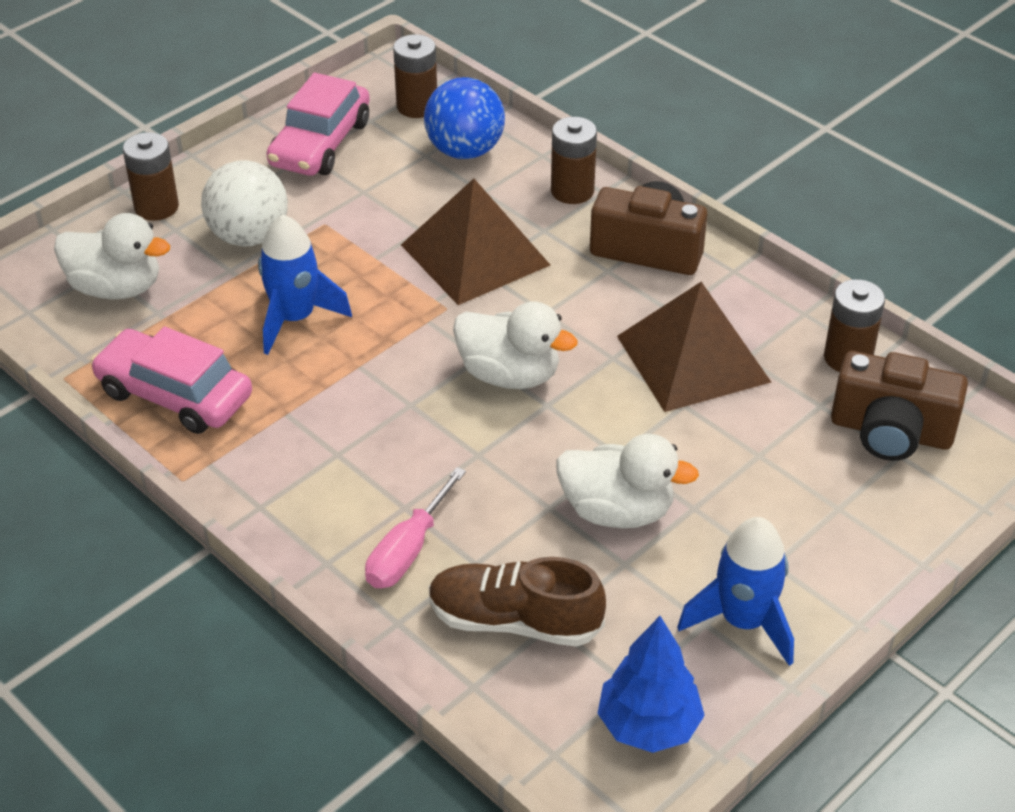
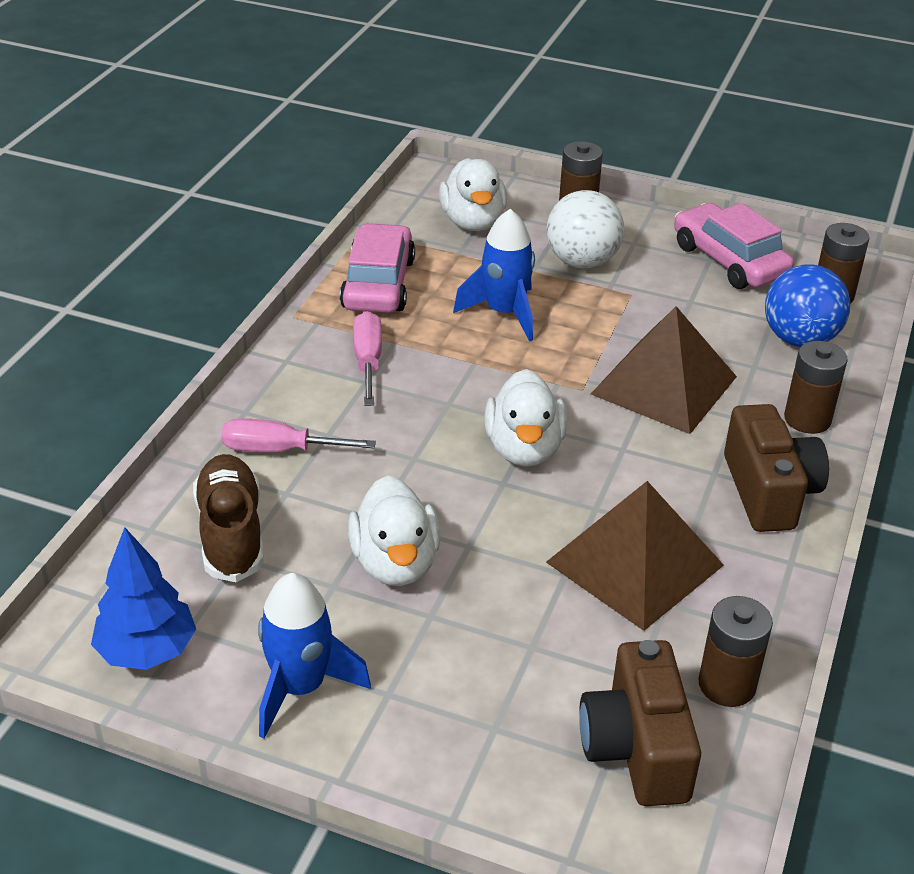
camera: 65 degrees right, 5 degrees down
pink car [266,73,370,176] -> pink car turned 60 degrees clockwise [674,203,794,289]
none -> pink screwdriver [353,311,382,406]

